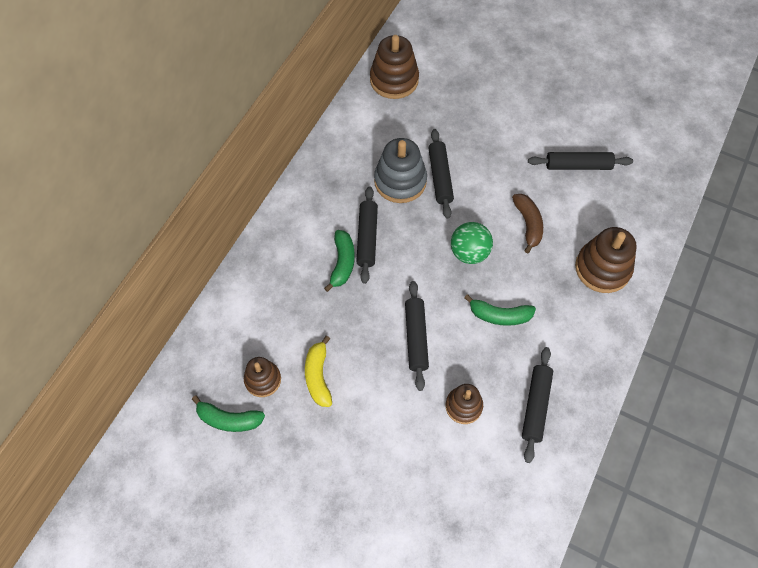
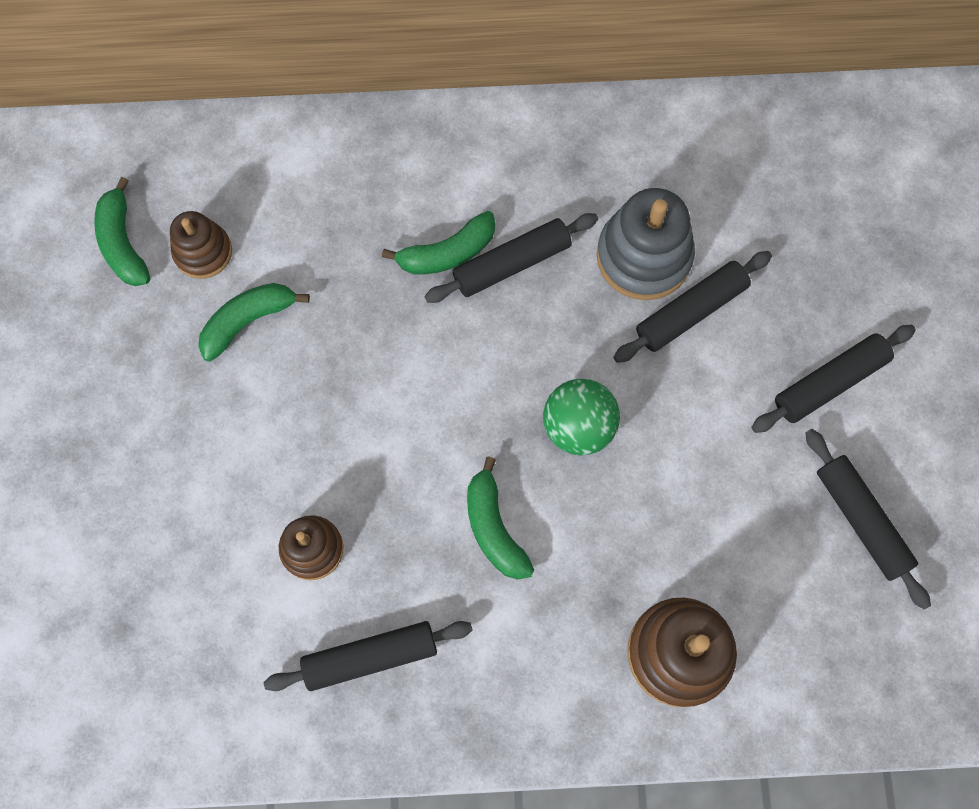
camera: 60 degrees right, 10 degrees up
yellow banana [305,336,332,407] -> green banana [198,283,310,362]
brown stacking toy [370,35,419,99] -> none
black rolling pin [405,281,429,391] -> black rolling pin moved to [752,325,916,433]
brown banana [512,194,543,254] -> none

